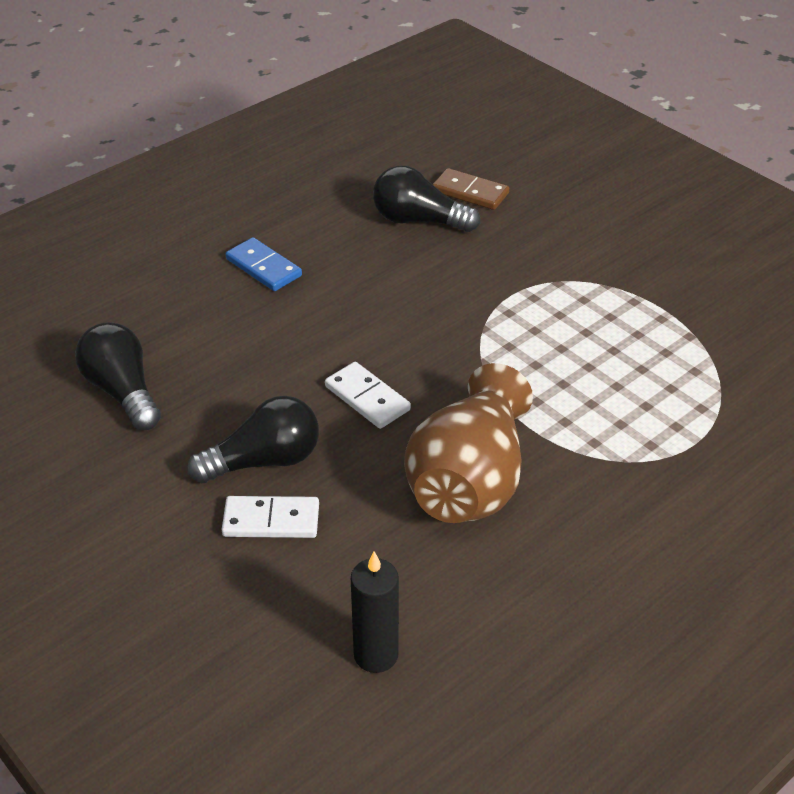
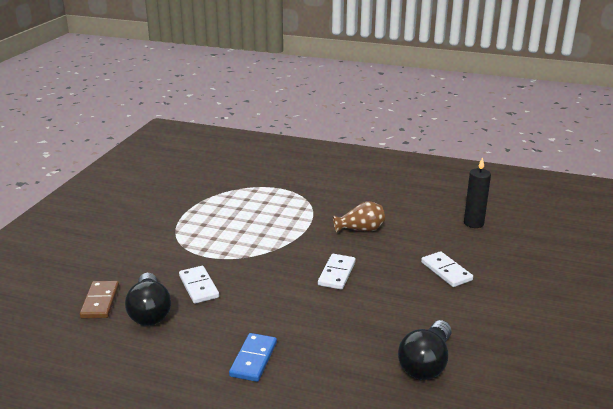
camera: 120 degrees left, 15 degrees down
black light bulb [187,396,319,483] -> none
brown vase [404,363,533,523] -> brown vase [332,201,385,233], size x0.52
none -> white domino [179,266,219,304]

